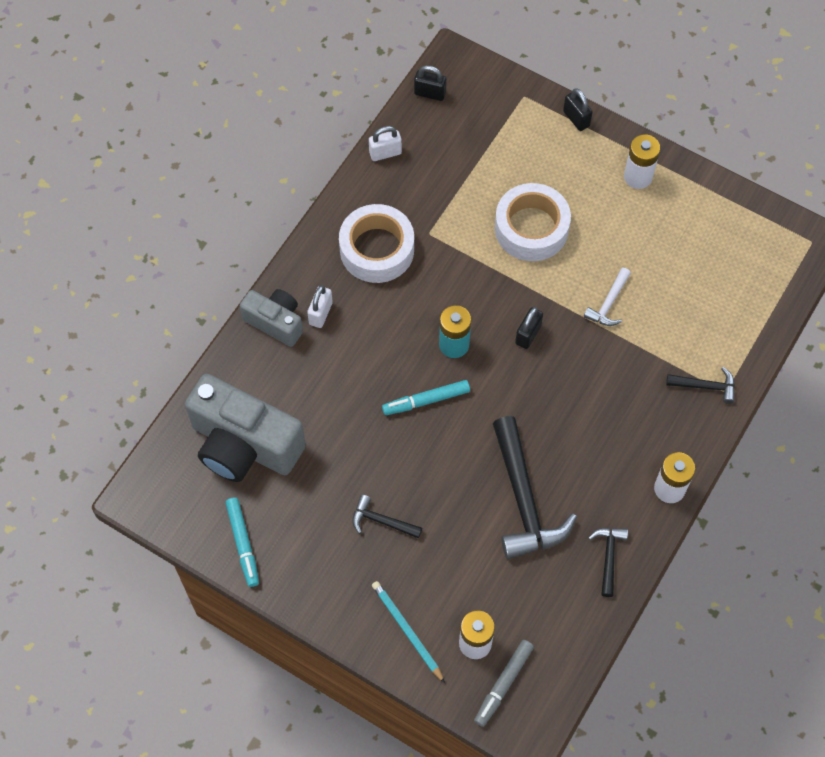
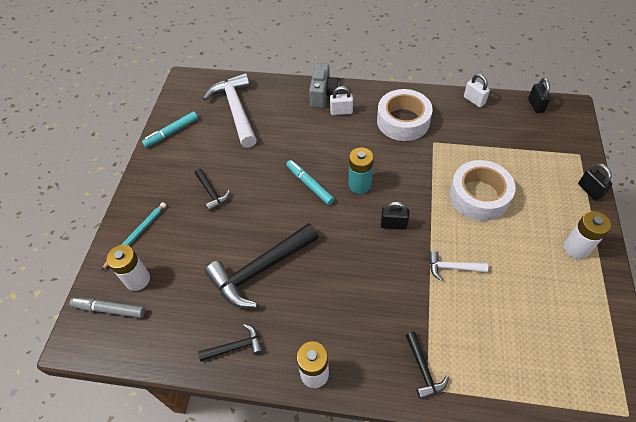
camera: 70 degrees right, 10 degrees down
grey camera [185,374,306,482] -> white hammer [203,73,257,148]
black hammer [352,495,422,538] -> black hammer turned 150 degrees clockwise [195,169,230,211]
black padlock [563,88,593,131] -> black padlock turned 60 degrees counterclockwise [578,164,612,201]

